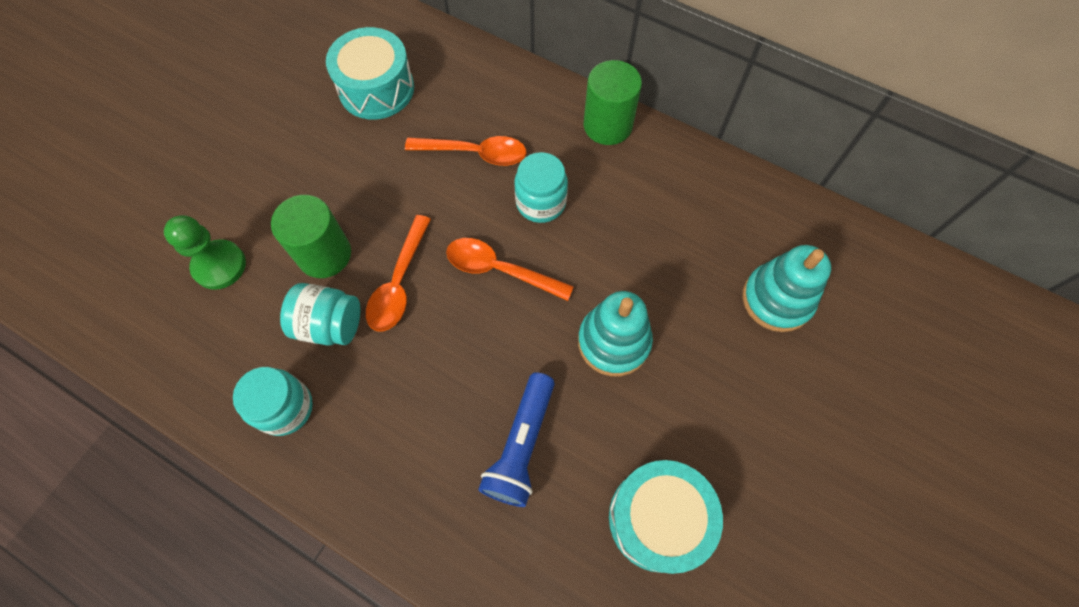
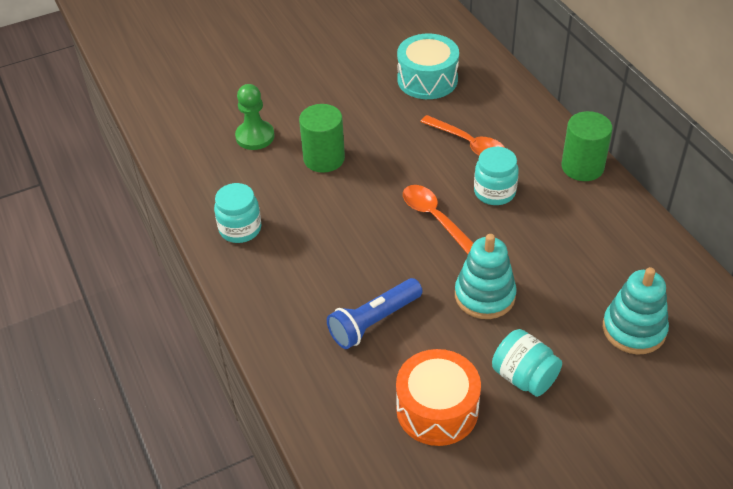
camera: 35 degrees right, 20 degrees down
turquoise jar [280,283,360,346] -> turquoise jar moved to [492,329,562,397]
orange spoon [366,215,431,332] -> none
turquoise drum [609,460,723,574] -> orange drum [396,349,481,446]

